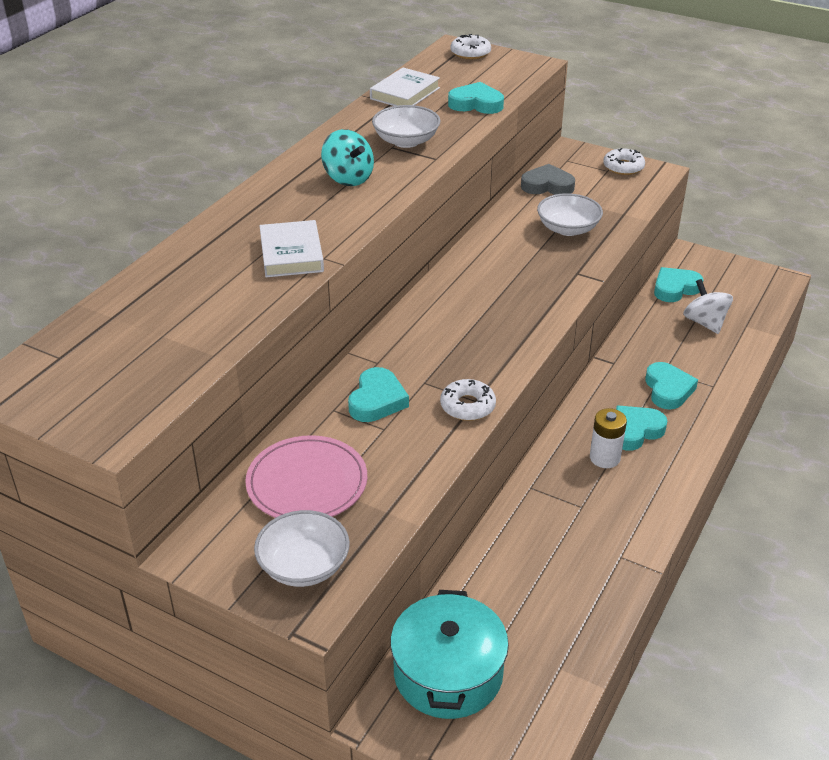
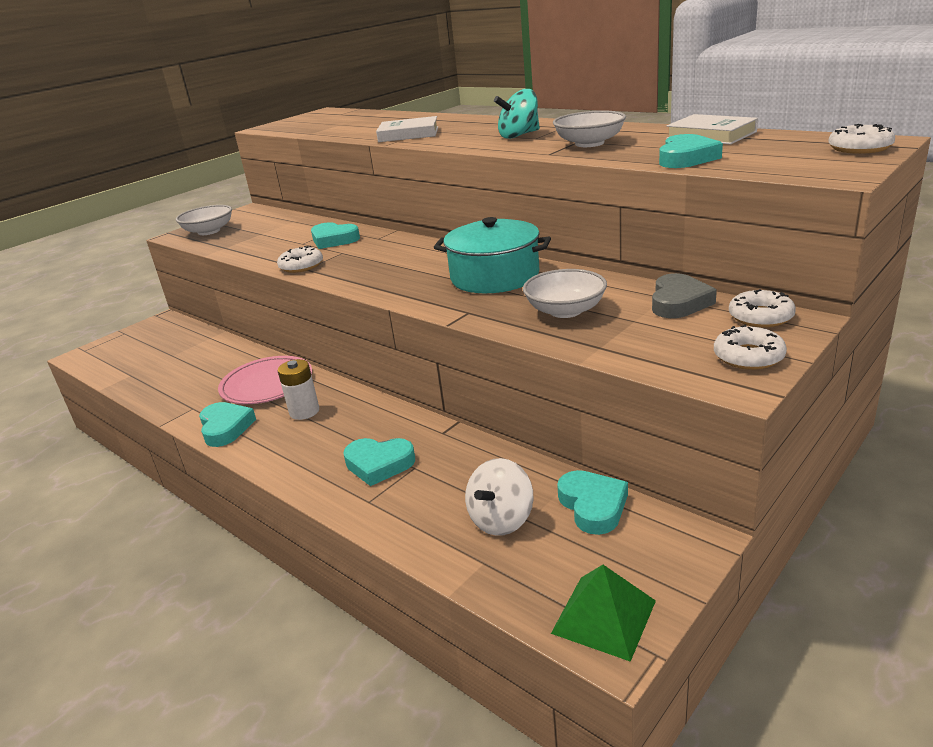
camera: 105 degrees right, 10 degrees down
pink plate [245,435,367,518] -> pink plate moved to [218,356,312,404]
turquoise pot [390,590,509,719] -> turquoise pot moved to [434,217,551,293]
turquoise heart [616,405,667,451] -> turquoise heart moved to [199,402,256,447]
white spinning top [683,279,733,334] -> white spinning top turned 135 degrees clockwise [465,458,534,536]
none -> green pyramid [551,565,656,662]
none -> white donut [729,289,796,328]

